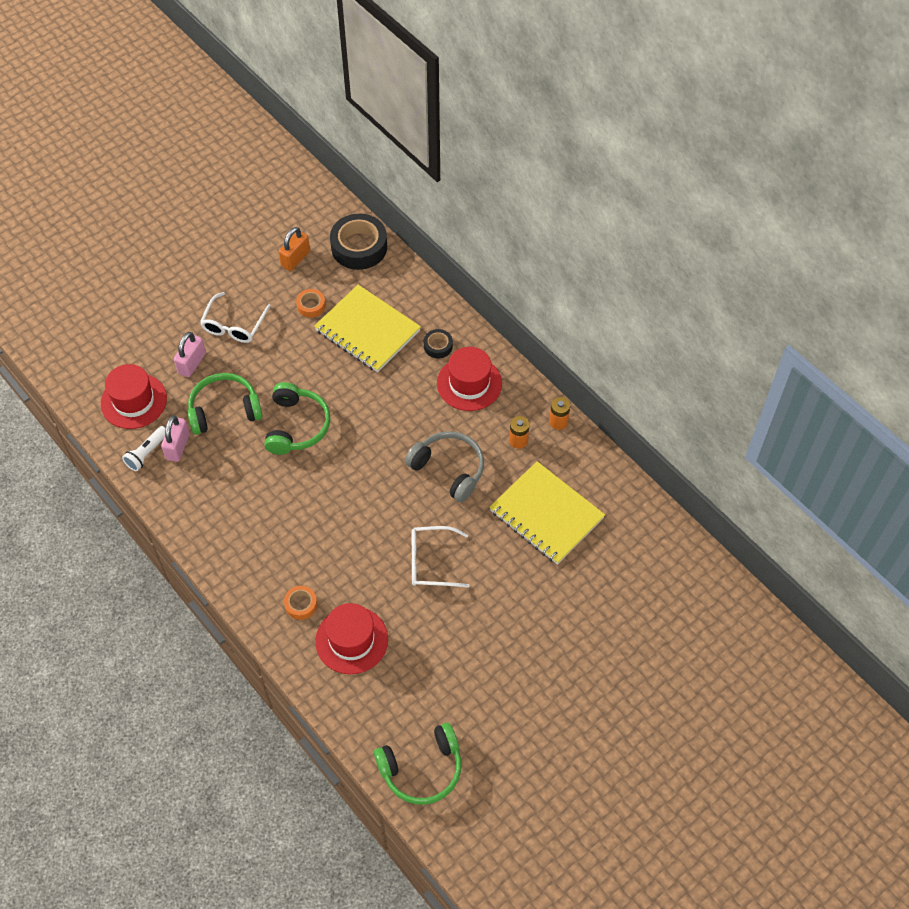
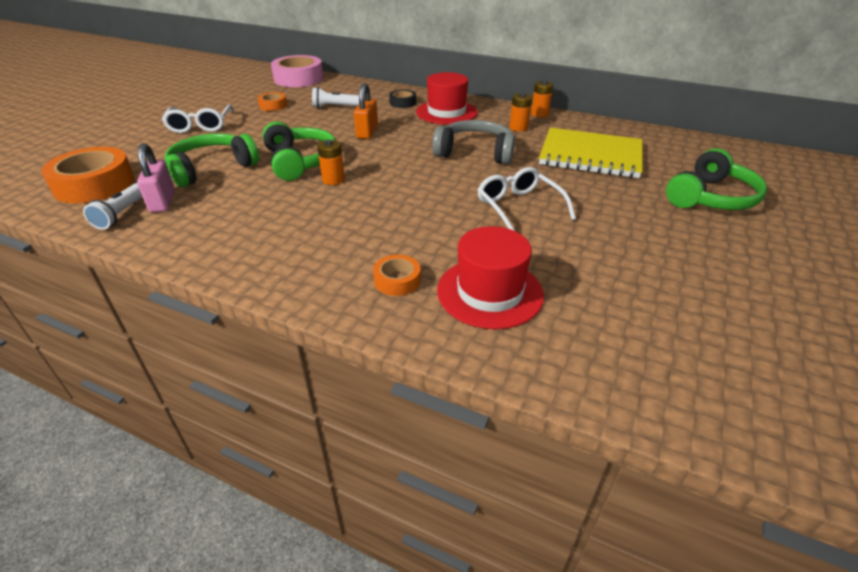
camera: 25 degrees left, 20 degrees down
red hat [101,364,167,429] -> orange tape [41,147,135,204]
pink padlock [174,332,206,377] -> none
orange padlock [279,227,310,271] -> orange padlock moved to [354,83,378,139]
yellow notebook [314,285,421,372] -> white flashlight [312,87,359,108]
black tape [330,214,387,270] -> pink tape [271,55,324,87]
green headphones [374,723,462,805] -> green headphones moved to [666,148,767,210]
white glasses [412,526,470,588] -> white glasses turned 90 degrees clockwise [477,167,576,231]
none -> orange battery [317,140,345,185]

